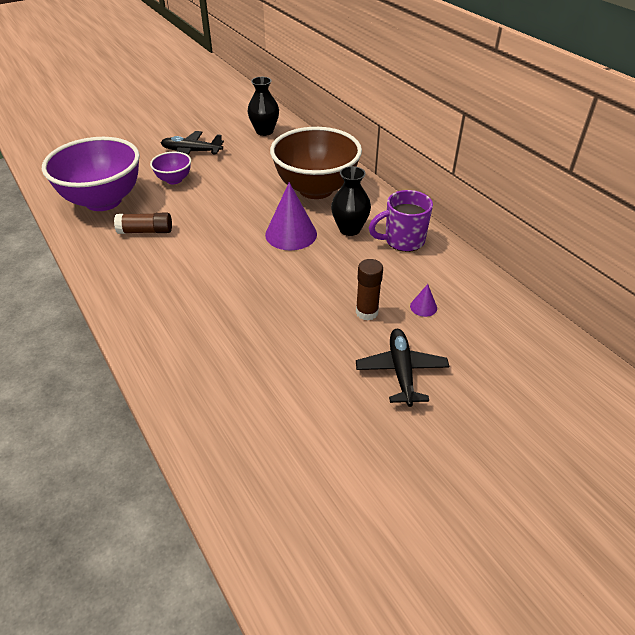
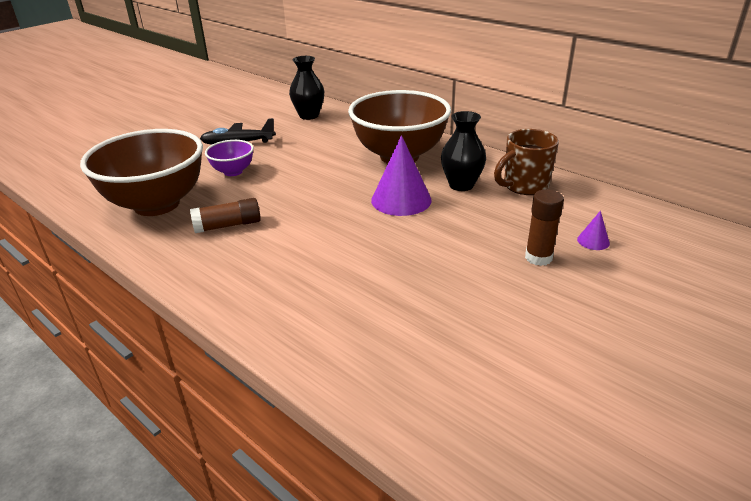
camera: 15 degrees left, 10 degrees down
purple bowl [42,137,140,211] -> brown bowl [80,129,203,216]
black plane [356,329,450,407] -> none
purple mug [369,190,433,252] -> brown mug [494,129,559,195]

